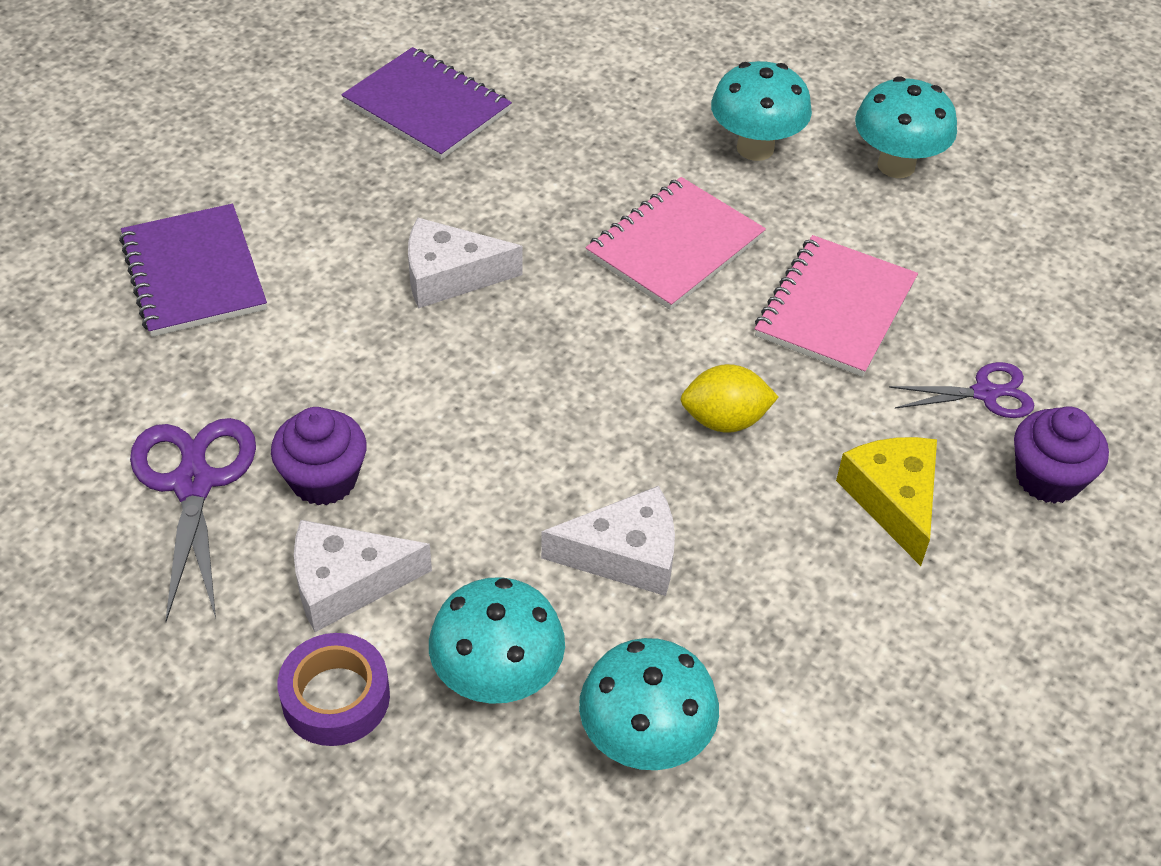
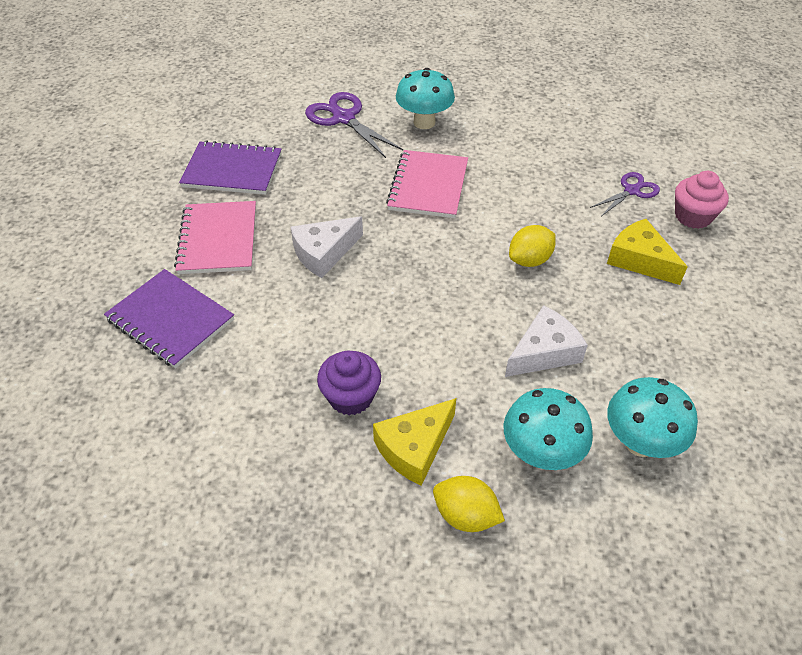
camera: 30 degrees left, 0 degrees up
purple scissors [130,418,256,622] -> purple scissors moved to [305,92,403,158]
purple tape [278,633,390,746] -> yellow lemon [433,476,505,532]
white cheese [294,520,432,632] -> yellow cheese [373,398,456,486]
pink notebook [755,235,918,377] -> pink notebook moved to [174,201,256,274]
turquoise mushroom [855,76,957,178] -> none
purple cupcake [1014,406,1109,504] -> pink cupcake [675,171,729,229]

